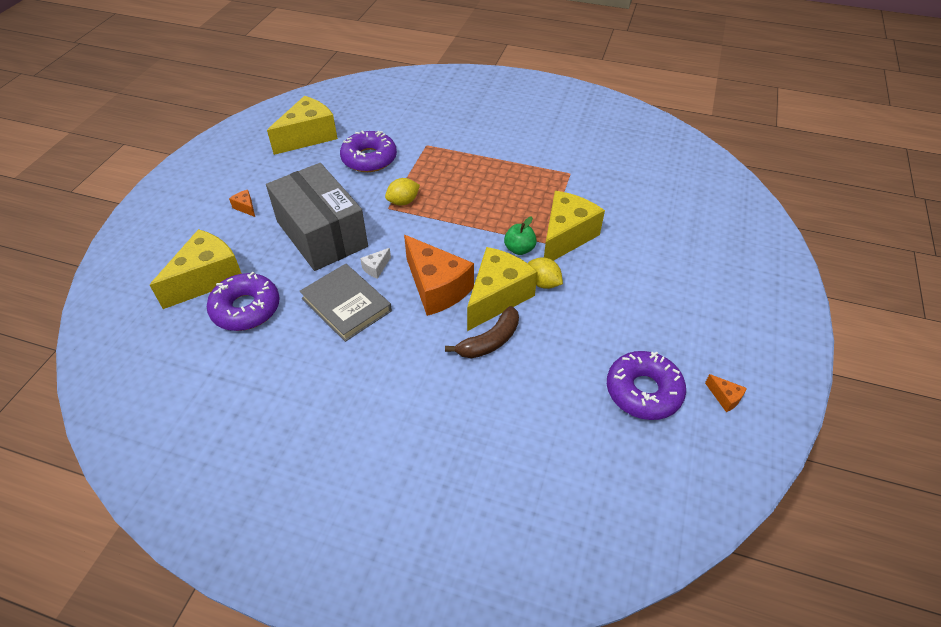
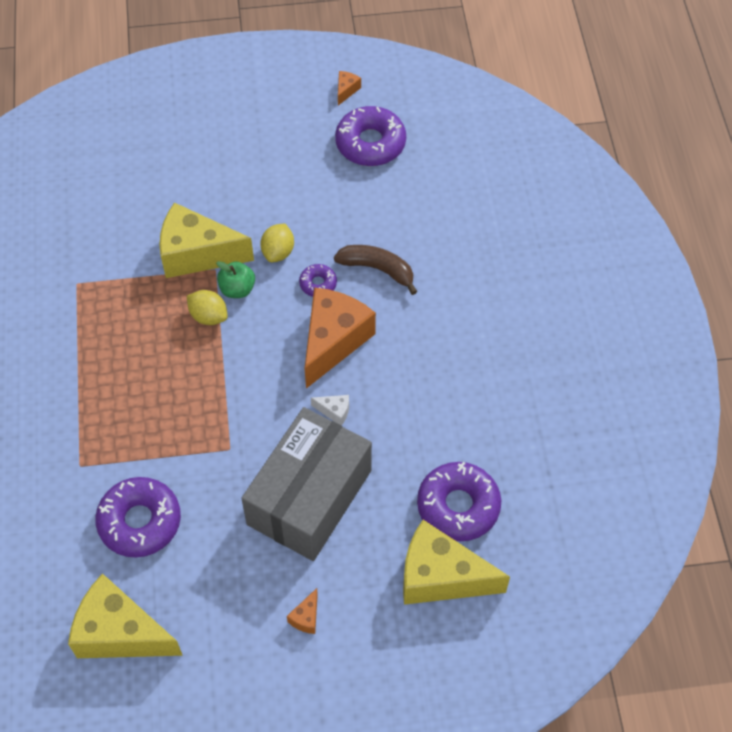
camera: 115 degrees left, 10 degrees up
grey book [300,264,392,342] -> none
yellow lemon [385,178,420,205] -> yellow lemon moved to [187,290,228,325]
yellow cheese [467,247,538,331] -> purple donut [299,264,337,297]

